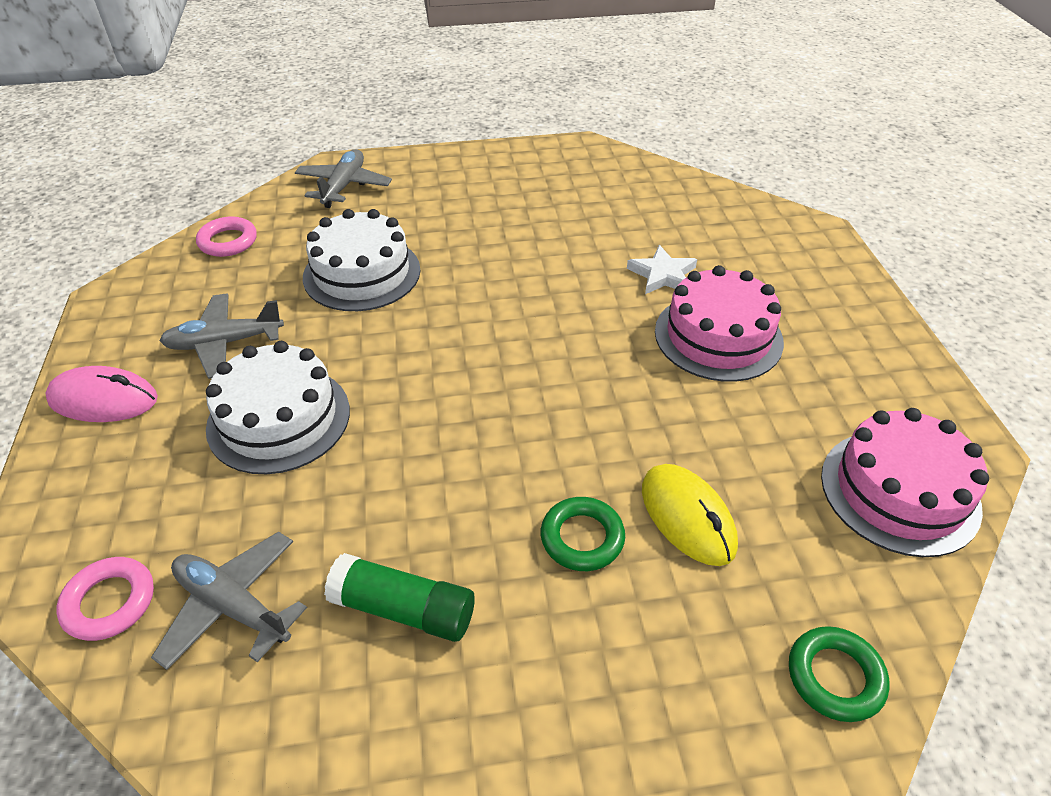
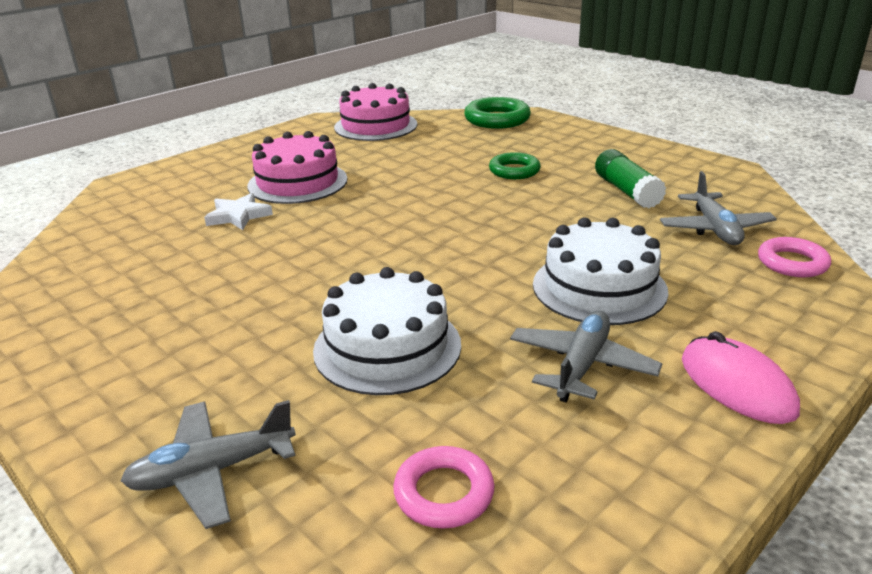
camera: 125 degrees left, 15 degrees down
grey plane [160,293,284,379] -> grey plane turned 105 degrees counterclockwise [510,311,662,402]
yellow mouse [642,464,738,566] -> none
green ring [789,626,890,722] -> green ring [464,97,531,129], size x1.52

